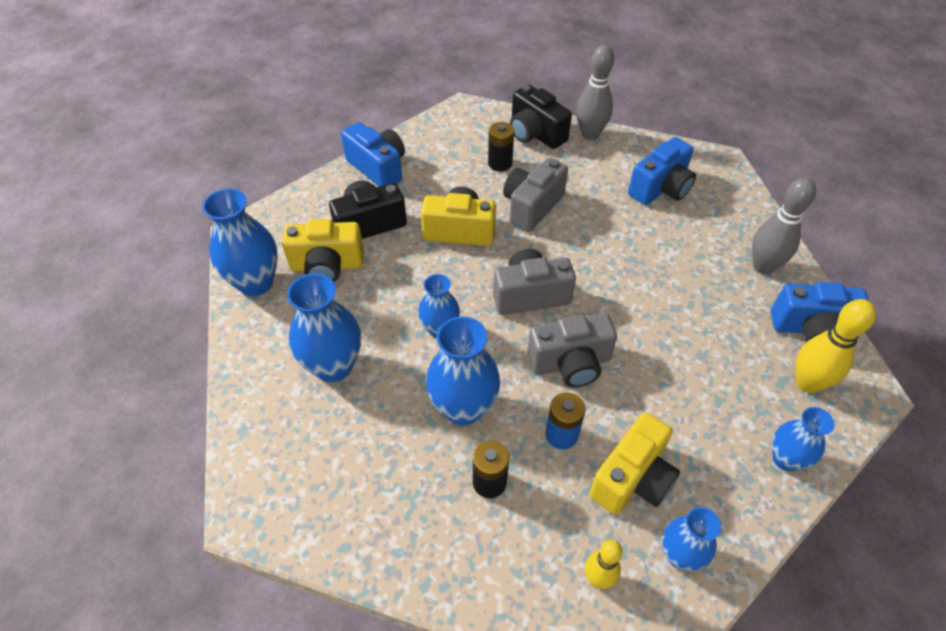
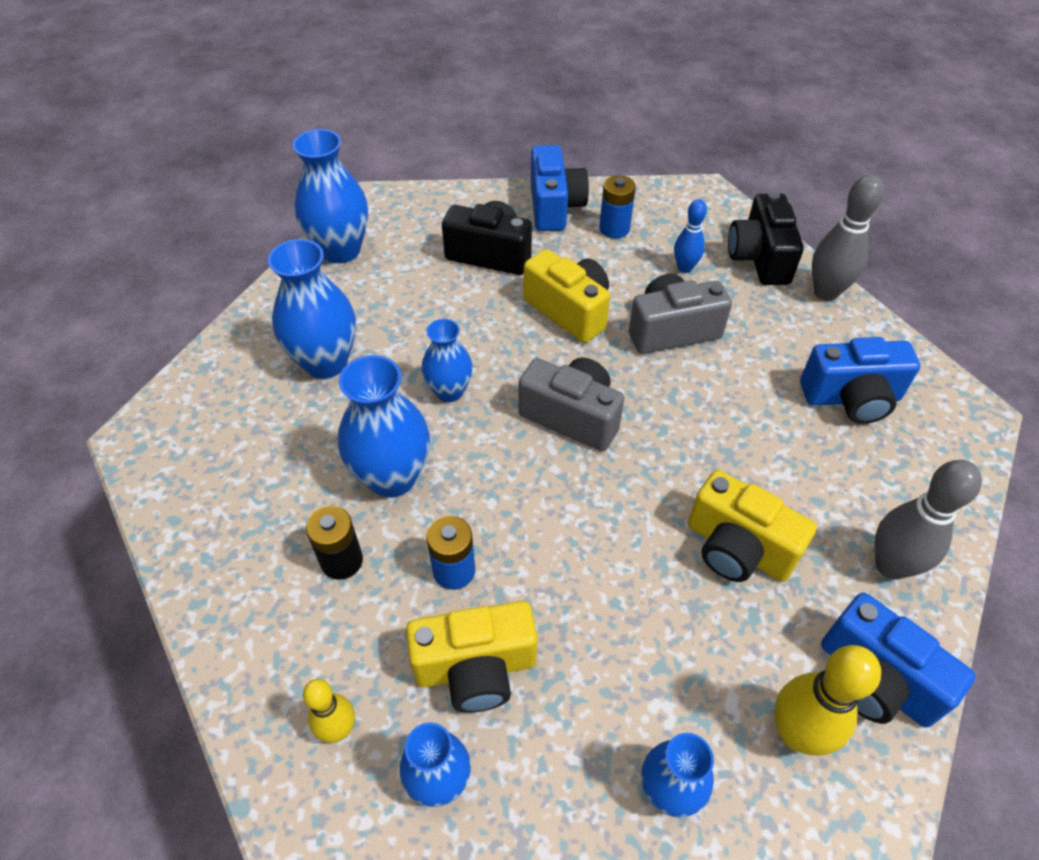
camera: 40 degrees right, 0 degrees up
yellow camera [282,219,364,282] -> yellow camera moved to [688,470,817,582]
black battery [488,122,514,172] -> blue bowling pin [674,199,707,273]
grey camera [527,313,617,387] -> none
none -> blue battery [599,175,636,239]

